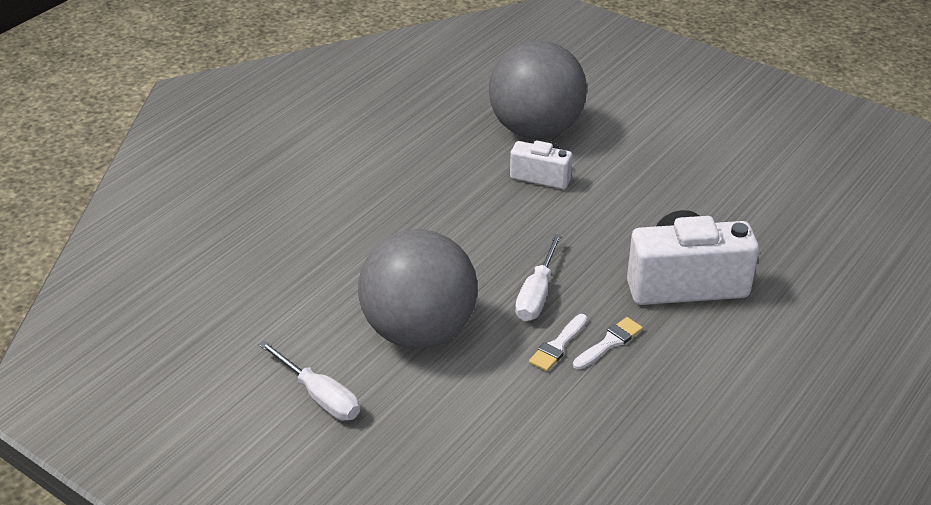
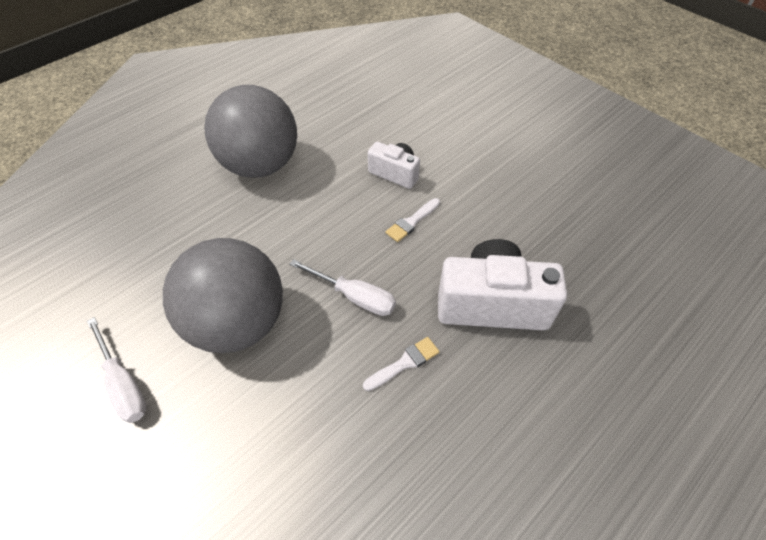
camera: 10 degrees right, 15 degrees up
grey ball [489,40,587,139] -> grey ball moved to [204,85,297,178]
white screwdriver [515,234,562,321] -> white screwdriver turned 90 degrees counterclockwise [289,259,396,316]
white brush [529,314,587,371] -> white brush moved to [386,198,440,242]

